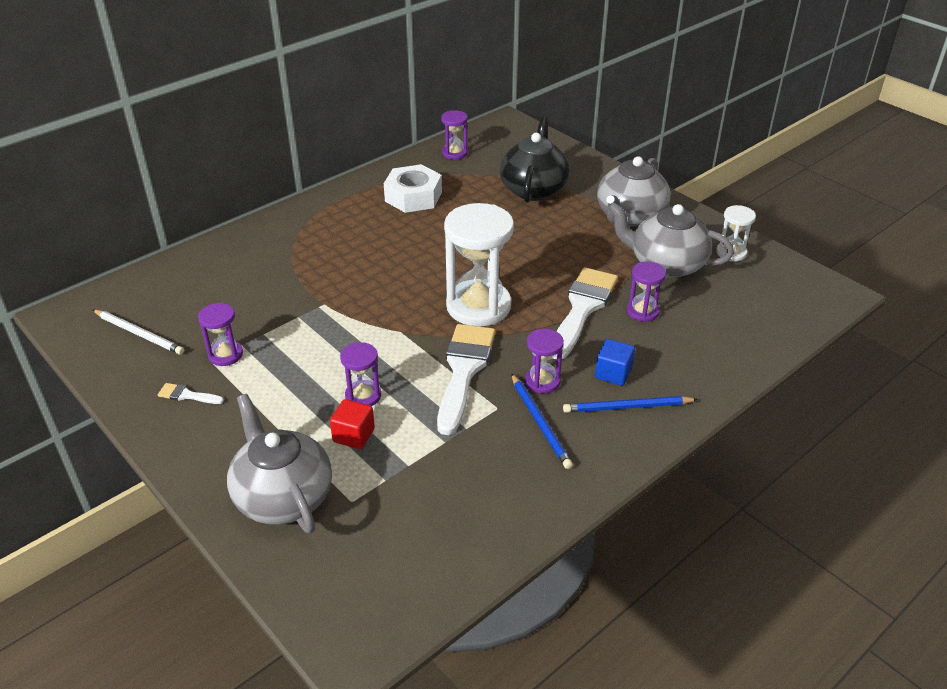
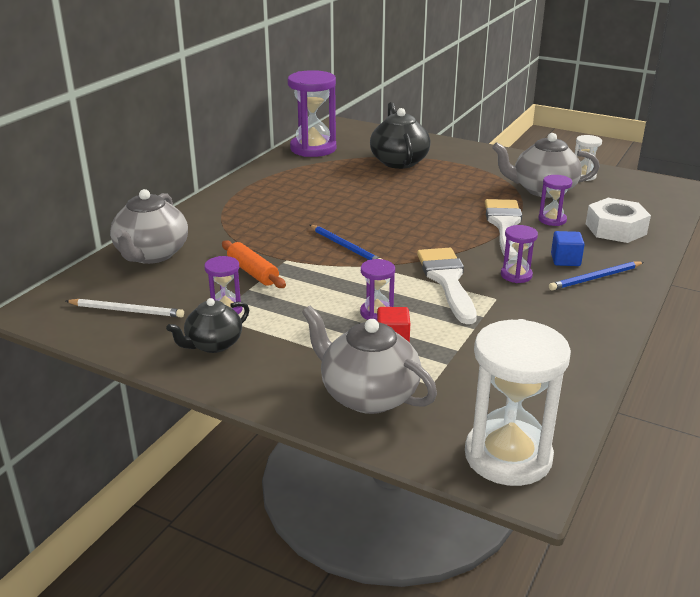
camera: 20 degrees left, 10 degrees down
white brush [158,383,224,404] -> black teapot [166,298,249,353]
white nut [384,164,442,213] -> white nut moved to [586,198,651,243]
purple hourglass [441,110,468,159] -> purple hourglass [288,70,336,157], size x2.01
white hourglass [444,203,514,327] -> white hourglass moved to [465,319,571,486]
blue pencil [511,373,573,469] -> blue pencil moved to [310,225,381,260]
grey teapot [597,156,671,227] -> grey teapot moved to [110,189,188,264]
none -> orange rolling pin [222,240,286,288]

